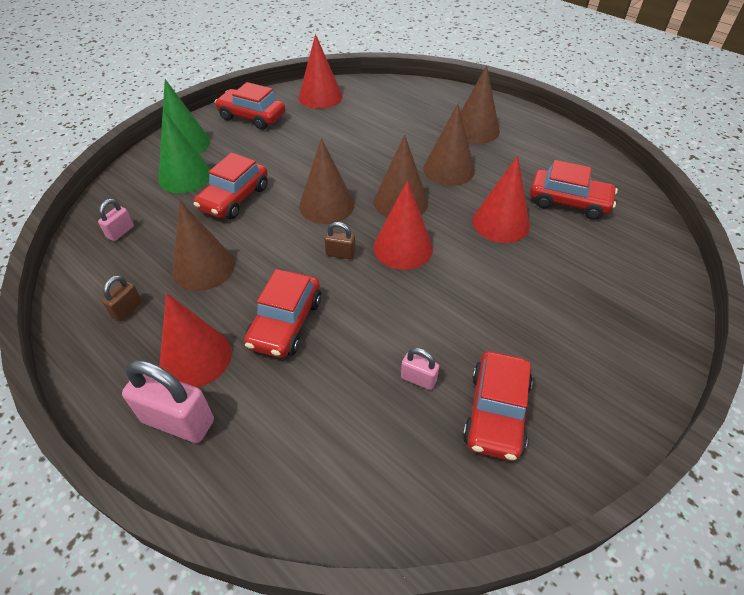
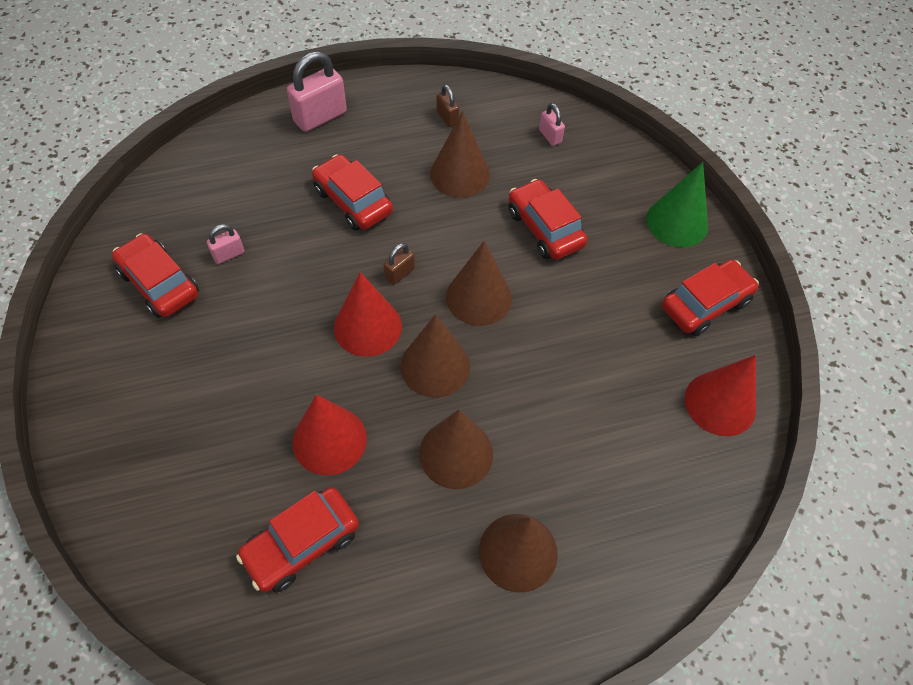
camera: 120 degrees right, 10 degrees up
green cone [158,110,211,193] -> none
red cone [159,293,231,387] -> none

